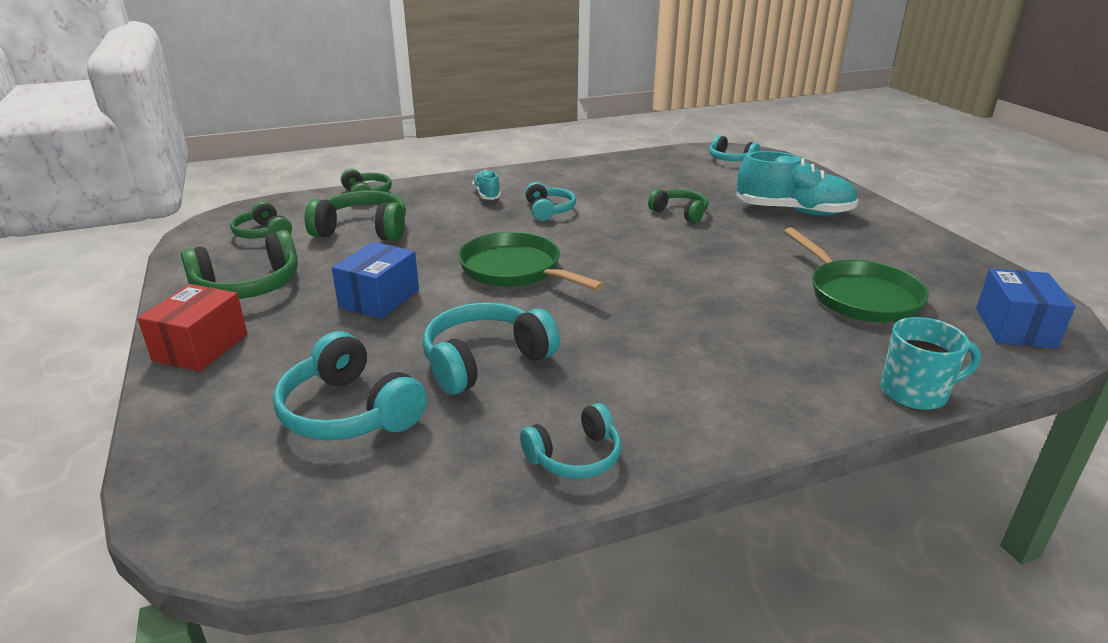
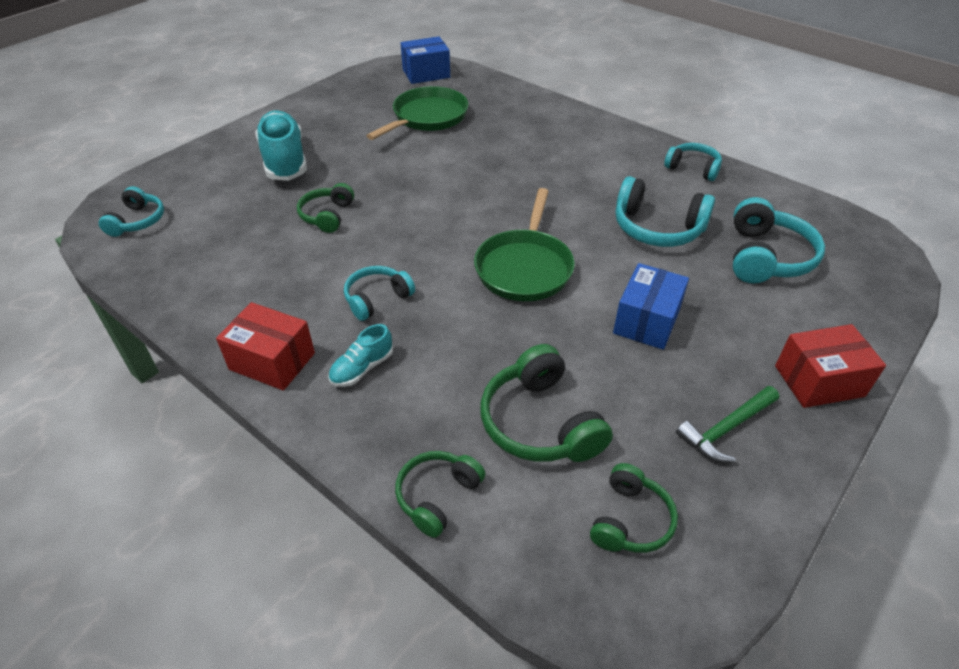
camera: 120 degrees left, 15 degrees up
green headphones [181,230,298,299] -> green hammer [676,386,779,462]
blue box [332,242,419,319] -> blue box turned 60 degrees counterclockwise [613,263,689,350]
turquoise mug [880,317,981,410] -> none
none -> red box [216,302,315,391]

